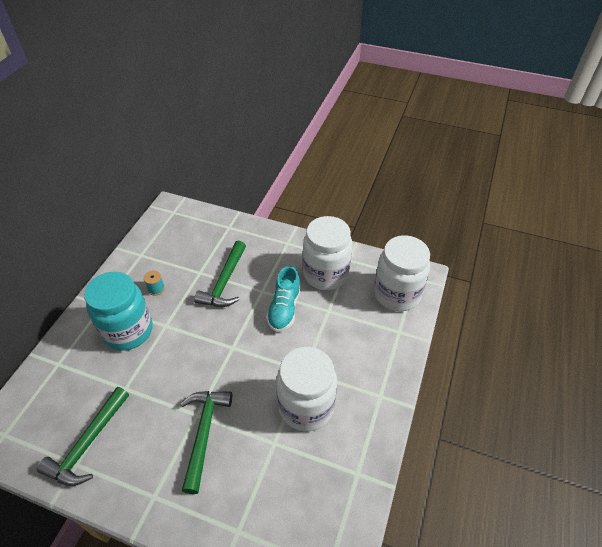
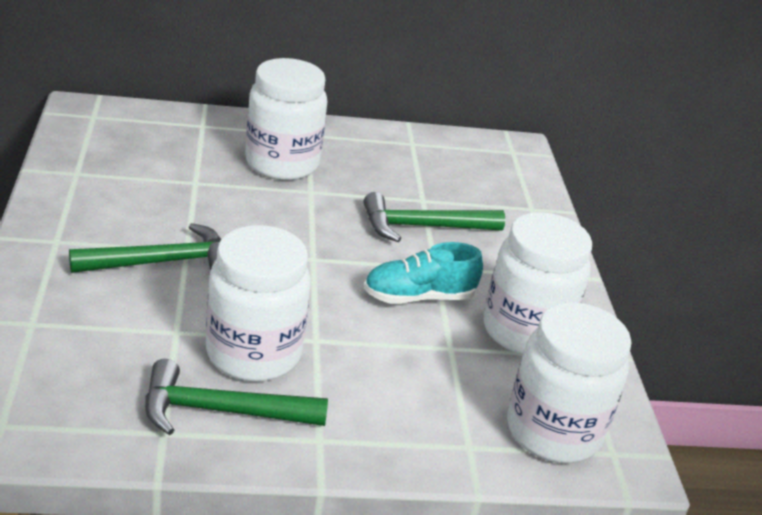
camera: 60 degrees right, 15 degrees down
green hammer [37,387,129,486] -> green hammer moved to [145,359,328,435]
turquoise jar [84,272,152,351] -> white jar [245,58,328,180]
turquoise spool [144,271,165,296] -> none

